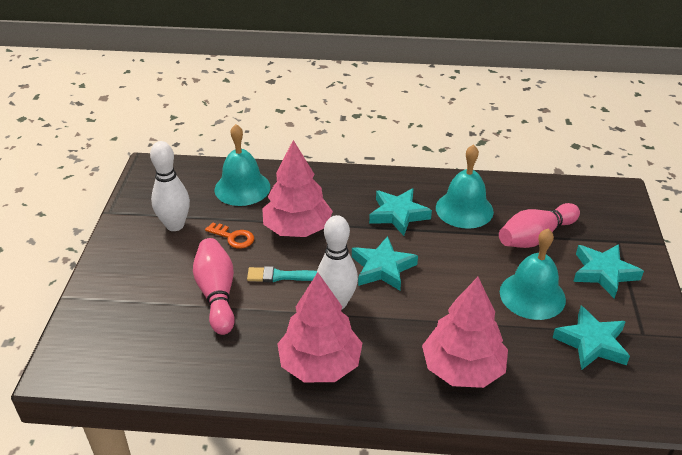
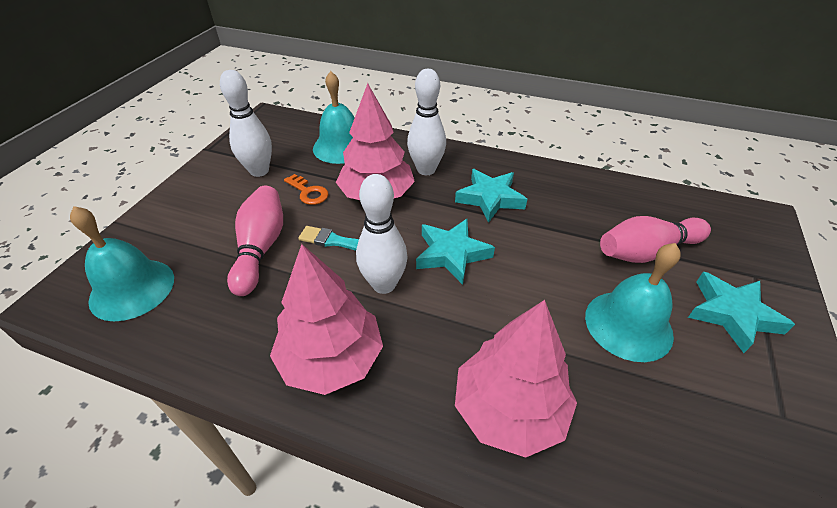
camera: 15 degrees right, 5 degrees up
turquoise bell [436,145,494,229] -> turquoise bell moved to [70,206,174,321]
turquoise star [552,306,630,370] -> none
none -> white bowling pin [407,69,446,175]

